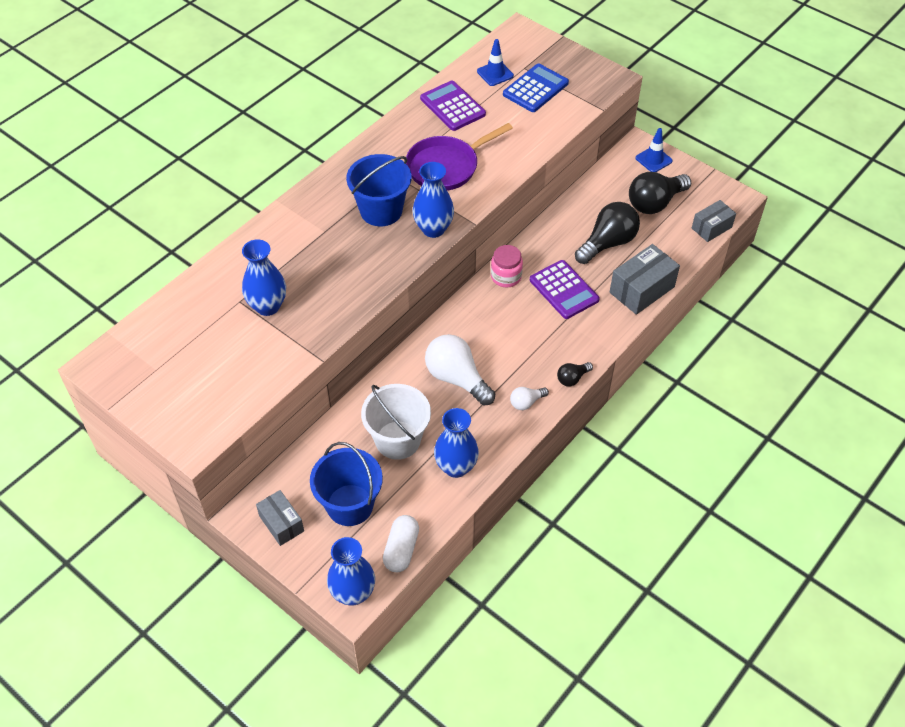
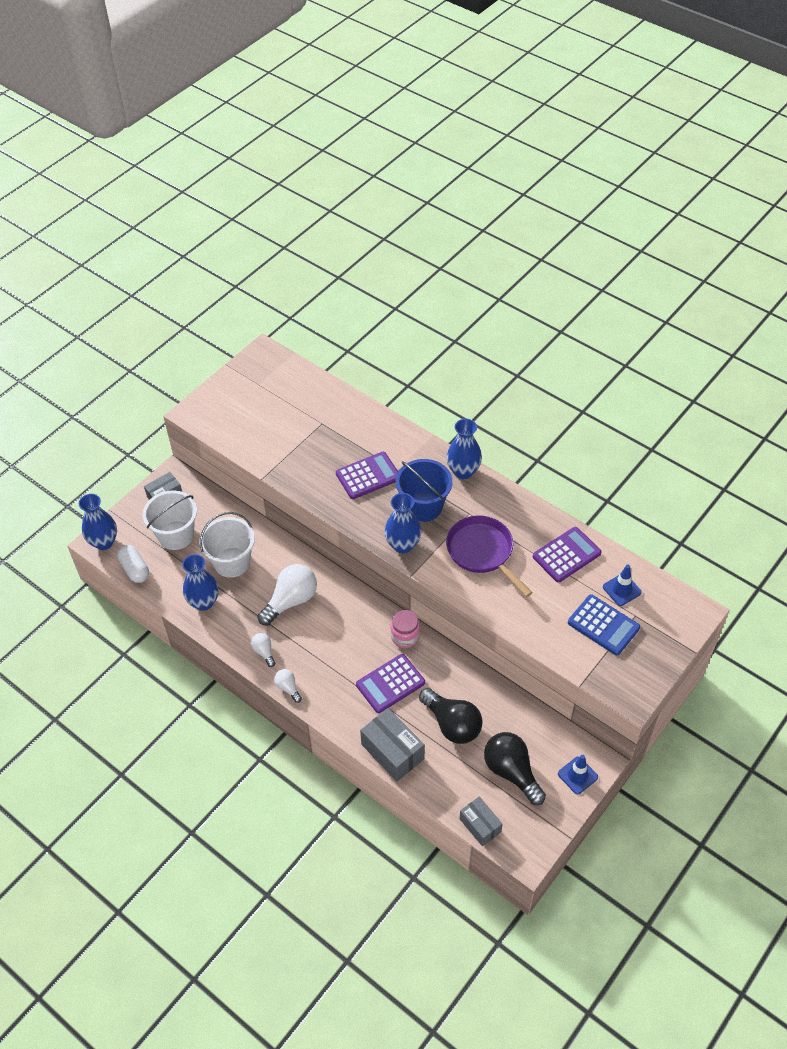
camera: 90 degrees right, 0 degrees up
blue vase [242,239,286,316] -> blue vase moved to [447,419,482,479]
blue bucket [310,442,383,526] -> white bucket [143,491,197,550]
white capsule [383,515,419,572] -> white capsule turned 45 degrees clockwise [117,545,149,583]
black light bulb [557,362,593,386] -> white light bulb [274,669,302,703]
none -> purple calculator [336,452,398,499]

